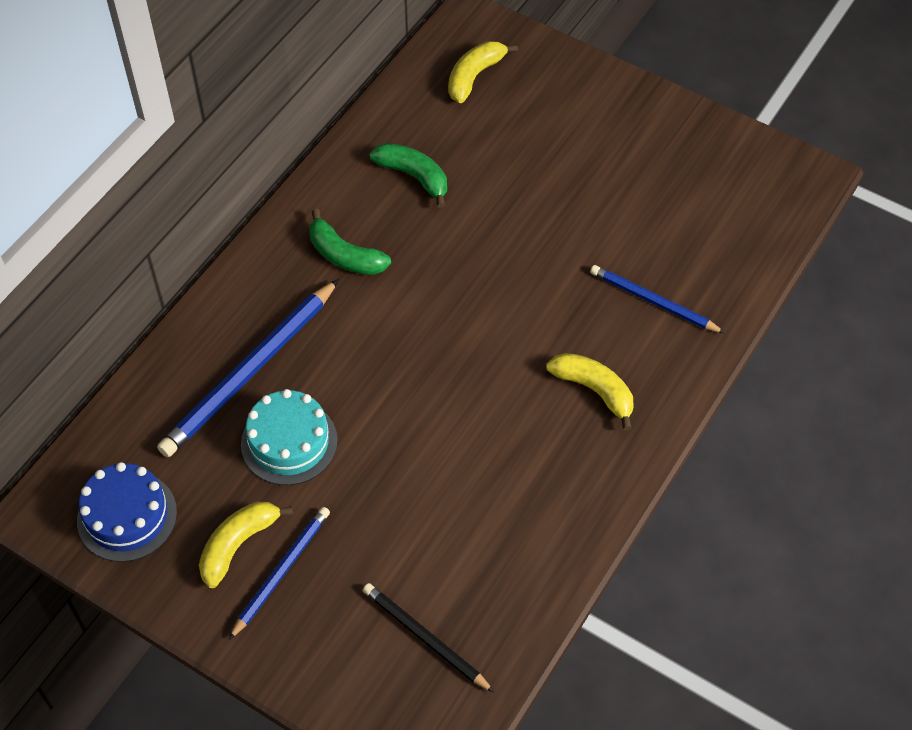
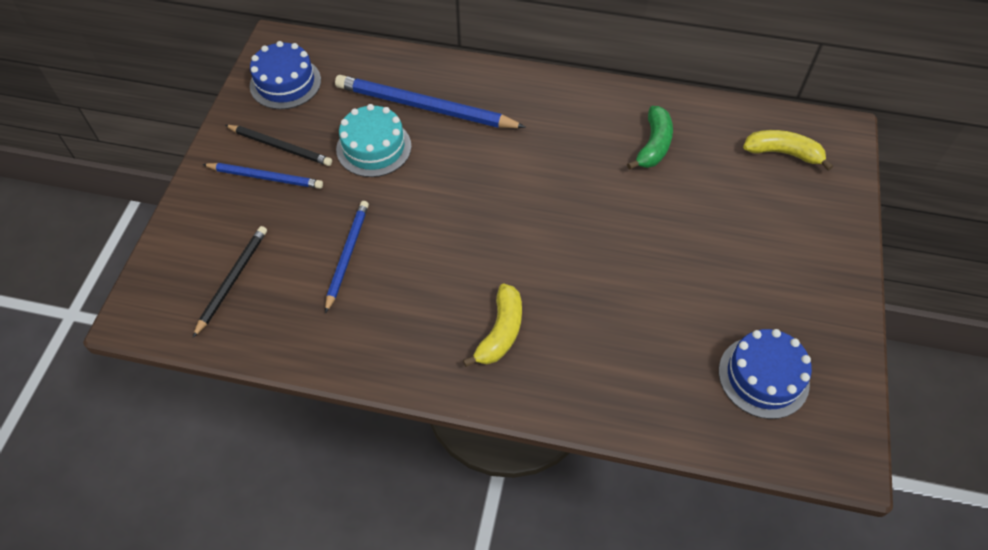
camera: 70 degrees right, 0 degrees up
yellow banana [199,502,293,588] -> black pencil [225,125,332,166]
green banana [309,209,391,275] -> none
blue pencil [590,265,725,333] -> blue pencil moved to [325,201,369,313]
none -> blue cake [719,329,812,419]

